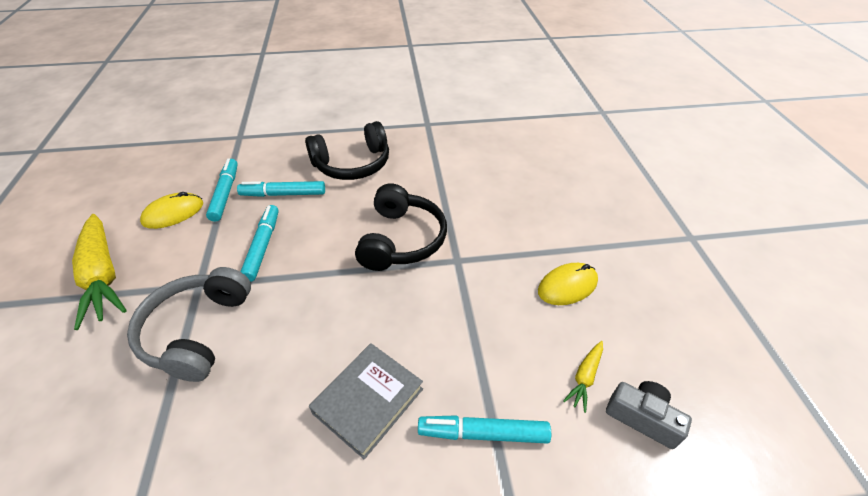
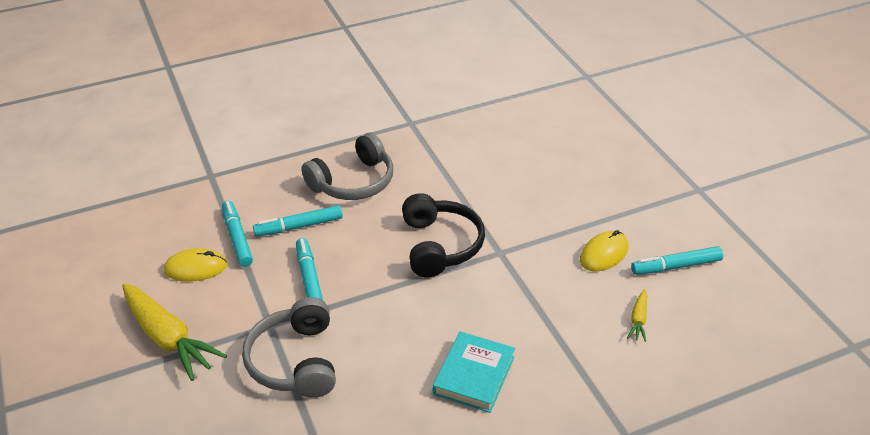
camera: 15 degrees left, 5 degrees down
yellow mouse [140,192,203,229] -> yellow mouse turned 45 degrees clockwise [164,248,227,282]
black headphones [305,121,389,180] -> grey headphones [302,133,393,200]
grey book [309,343,423,459] -> turquoise book [433,332,515,413]
turquoise marker [418,415,551,444] -> turquoise marker moved to [631,246,723,275]
grey camera [606,381,692,449] -> none

